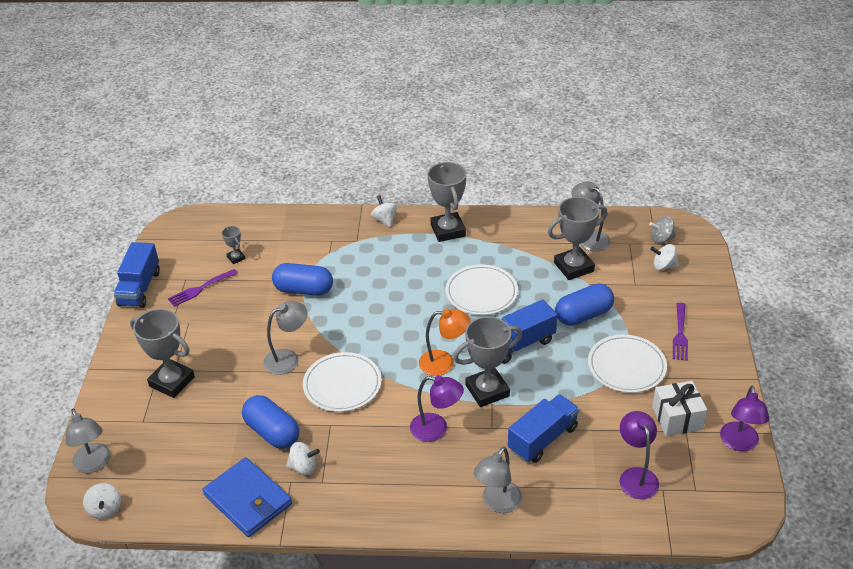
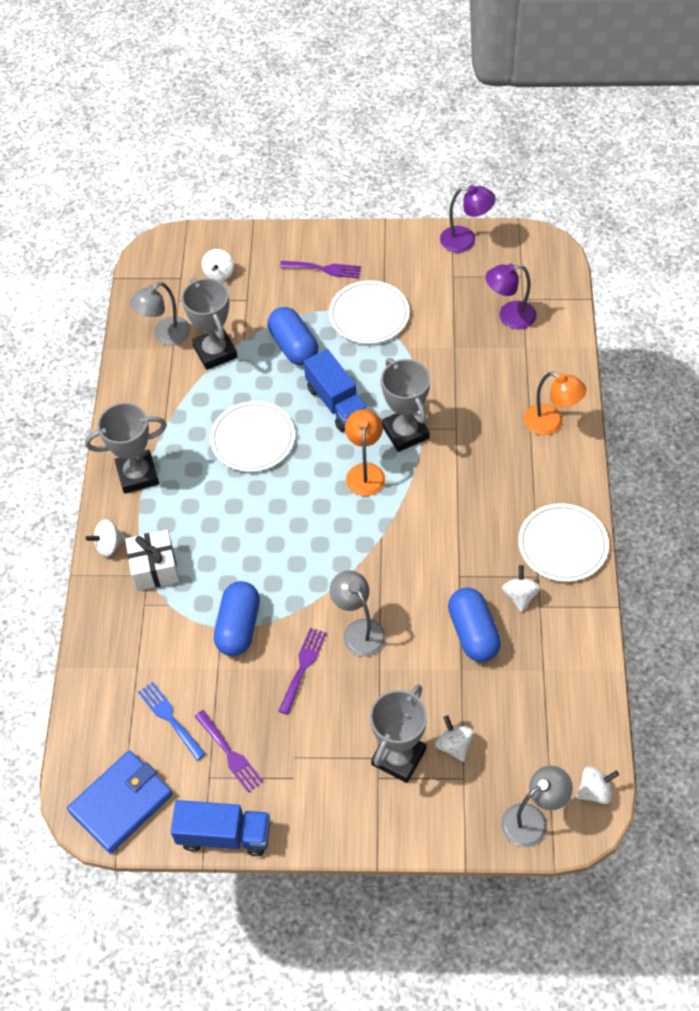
camera: 90 degrees left, 15 degrees up
blue wallet [203,457,292,537] -> blue wallet moved to [67,750,173,853]
grey trophy [222,226,245,264] -> blue fork [138,682,206,760]
blue capsule [242,395,299,449] -> blue capsule turned 60 degrees counterclockwise [448,588,501,662]
white plate [303,352,382,412] -> white plate moved to [518,504,609,582]
purple lamp [410,376,464,442] -> none
grey lamp [473,447,522,513] -> orange lamp [524,372,587,435]
blue truck [508,394,579,463] -> none
grey spinning top [649,216,676,243] -> none
white gift [652,381,707,436] -> white gift moved to [125,530,179,591]
none -> purple fork [278,628,327,715]
none -> white spinning top [435,715,474,762]

